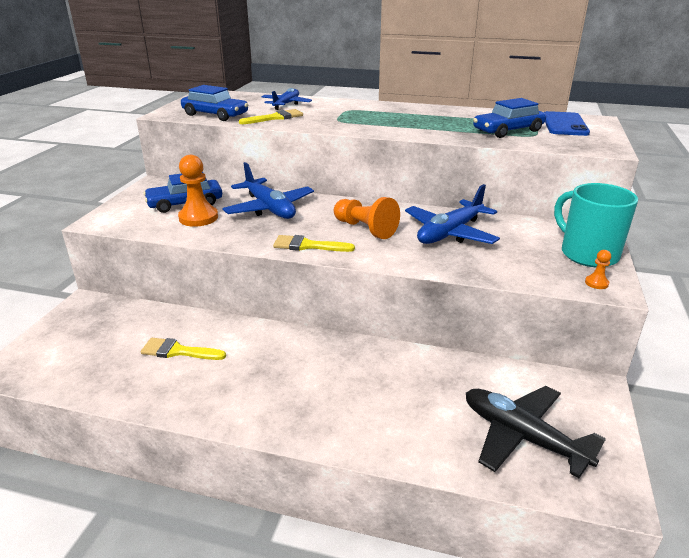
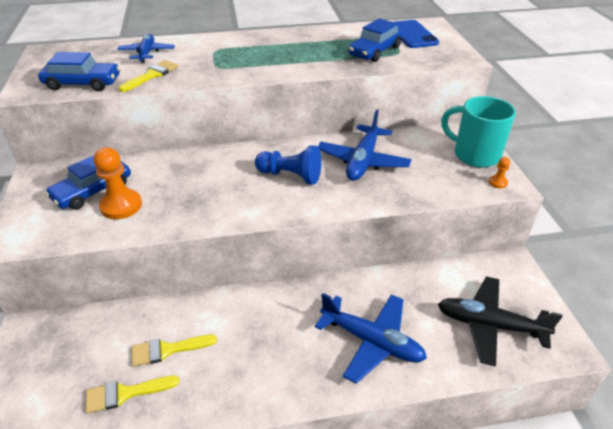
camera: 25 degrees left, 10 degrees up
blue plane [222,162,314,219] -> blue plane moved to [315,293,427,384]
yellow brush [273,235,355,252] -> yellow brush moved to [85,376,179,414]
orange pawn [334,197,400,239] -> blue pawn [255,145,321,185]

